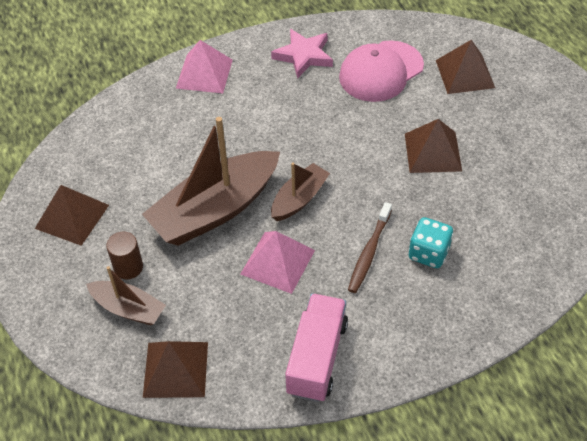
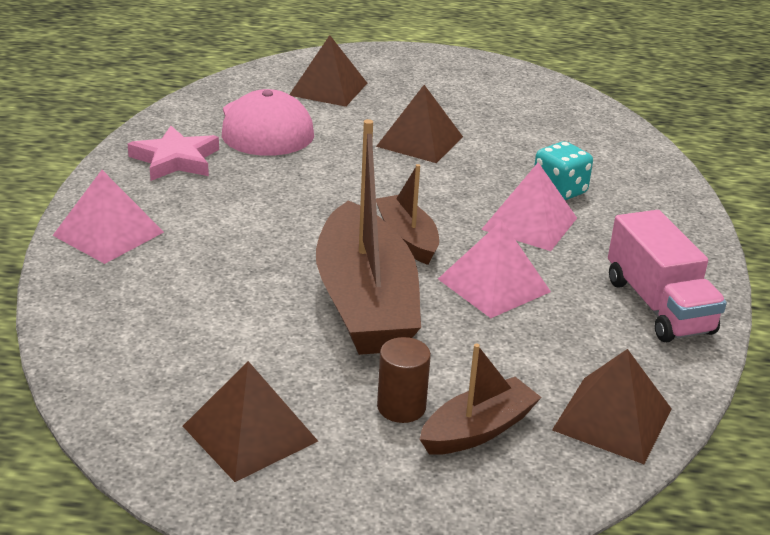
camera: 65 degrees left, 20 degrees down
pink truck [285,293,348,402] -> pink truck turned 150 degrees counterclockwise [608,210,727,342]
brown toothbrush [348,202,392,293] -> pink pyramid [481,162,577,251]

